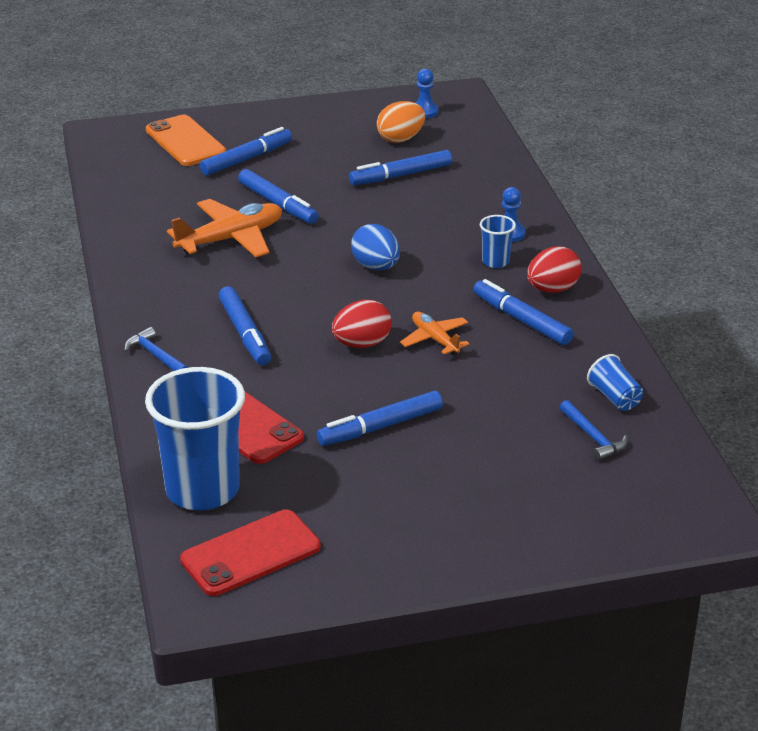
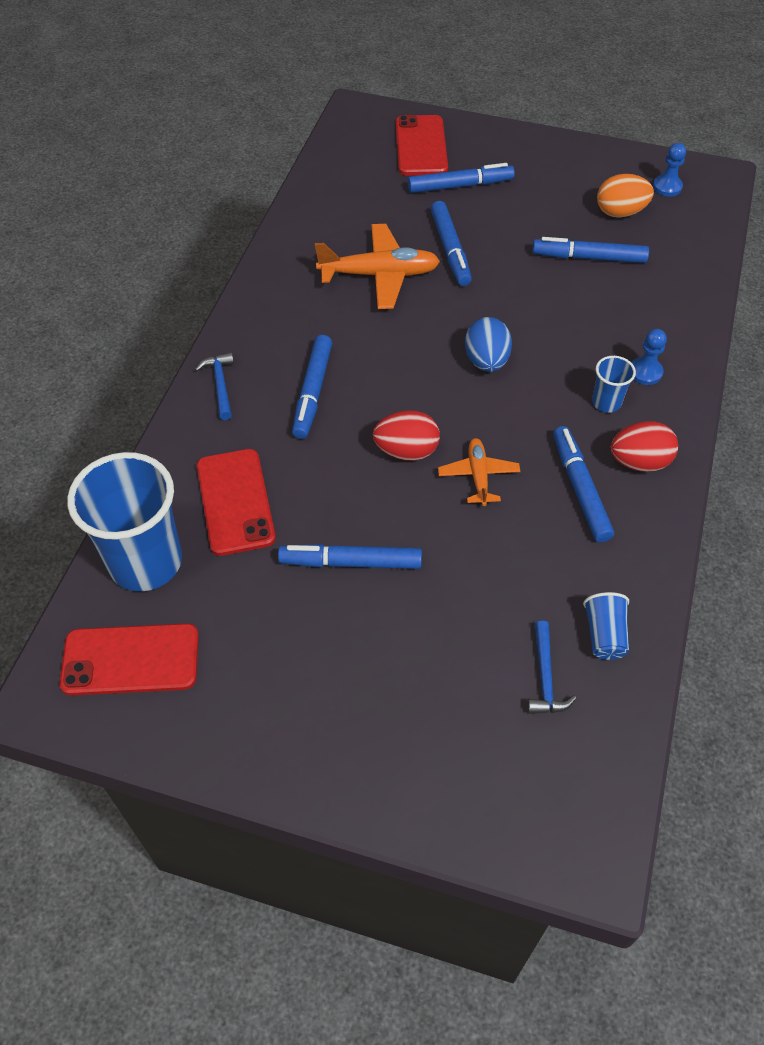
camera: 30 degrees right, 20 degrees up
orange phone [146,115,226,166] -> red phone [395,115,448,176]

